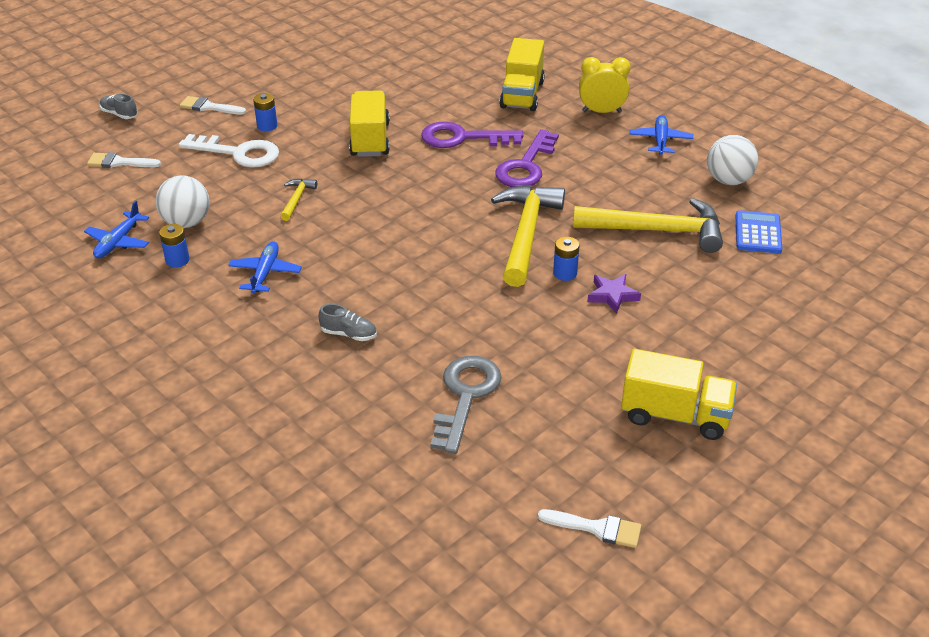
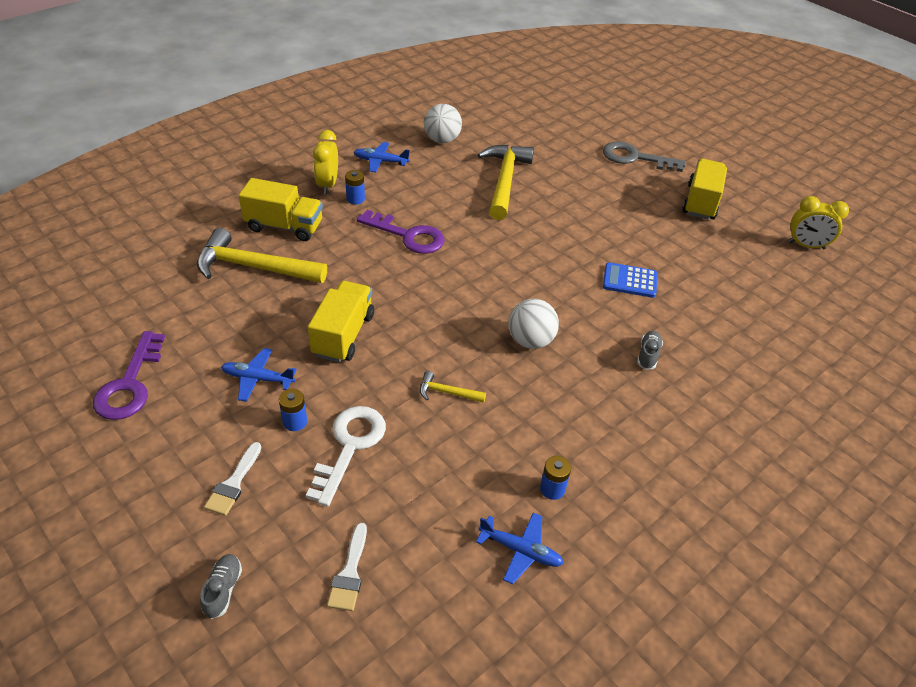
camera: 90 degrees left, 5 degrees up
grey shoe [100,94,138,119] -> grey shoe turned 150 degrees clockwise [200,554,242,619]
white ball [155,175,209,228] -> white ball moved to [508,299,559,349]
blue plane [228,241,302,294] -> blue plane moved to [221,348,297,402]
yellow truck [349,90,390,157] -> yellow truck turned 105 degrees clockwise [308,281,374,362]
purple key [421,122,523,148] -> purple key moved to [93,331,165,420]
grey key [431,356,502,454] -> grey key moved to [603,142,686,172]
yellow hammer [491,185,565,287] -> yellow hammer moved to [197,228,327,283]
white brush [538,509,641,548] -> yellow clock [788,196,849,249]
blue battery [553,236,580,281] -> blue battery moved to [345,170,365,205]
purple star [587,274,641,314] -> none
blue calculator [736,210,782,254] -> blue calculator moved to [603,262,657,298]

